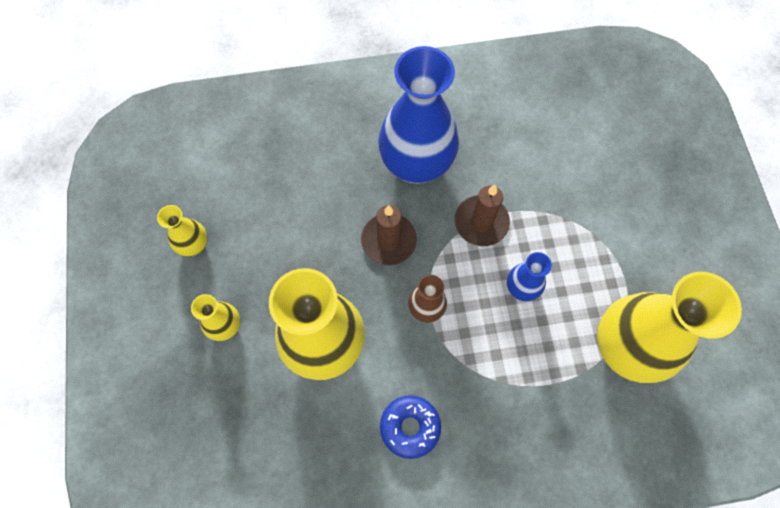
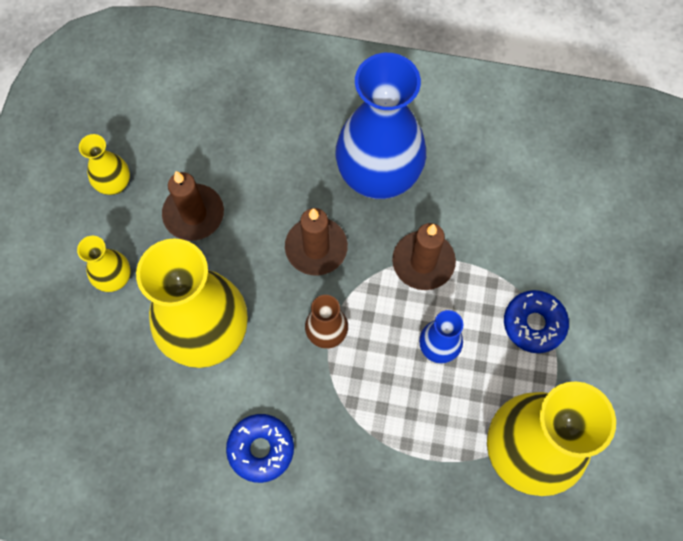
camera: 20 degrees right, 0 degrees up
none -> brown candle [162,171,224,241]
none -> blue donut [504,290,569,353]

